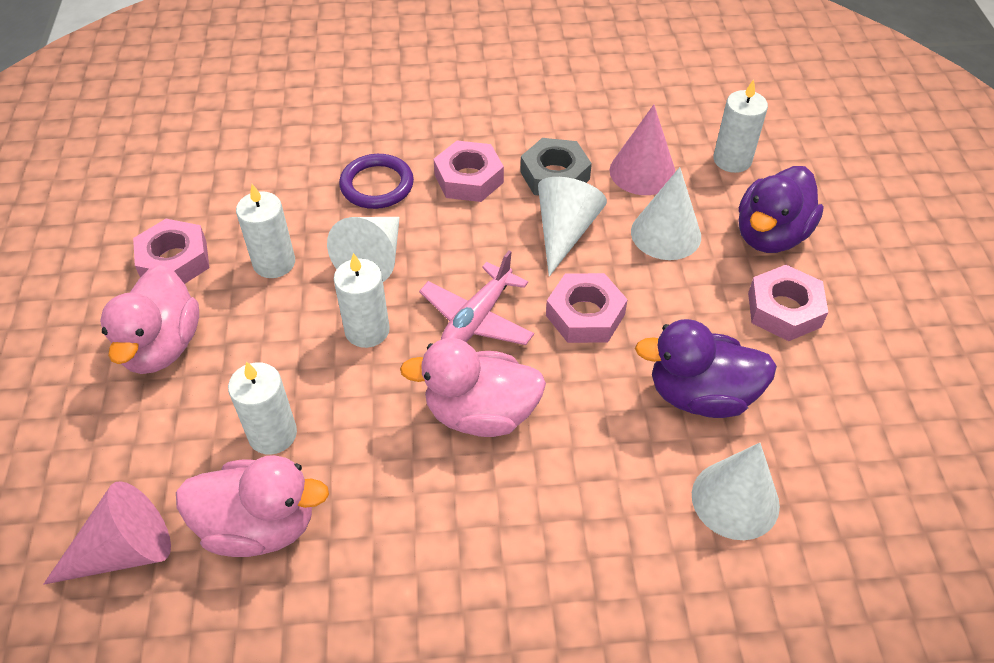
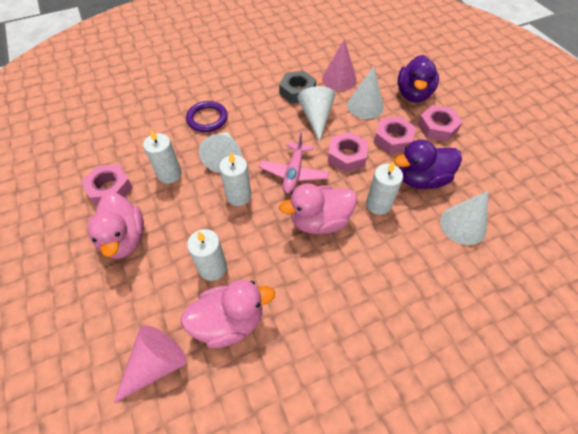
camera: 20 degrees left, 5 degrees up
pink nut [434,141,504,202] -> pink nut moved to [374,116,416,154]
white candle [713,79,768,173] -> white candle moved to [366,161,403,215]

